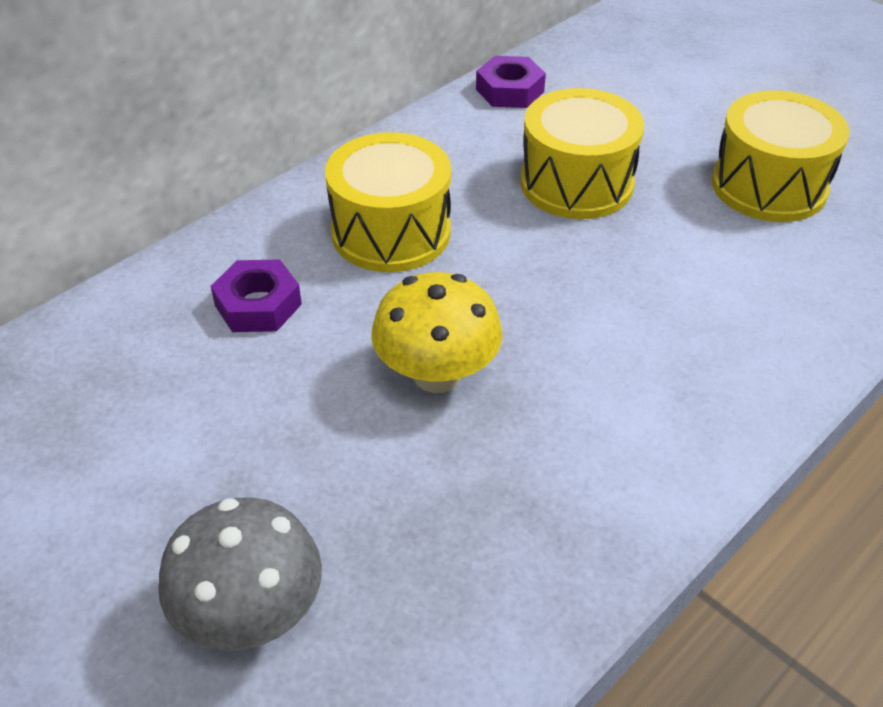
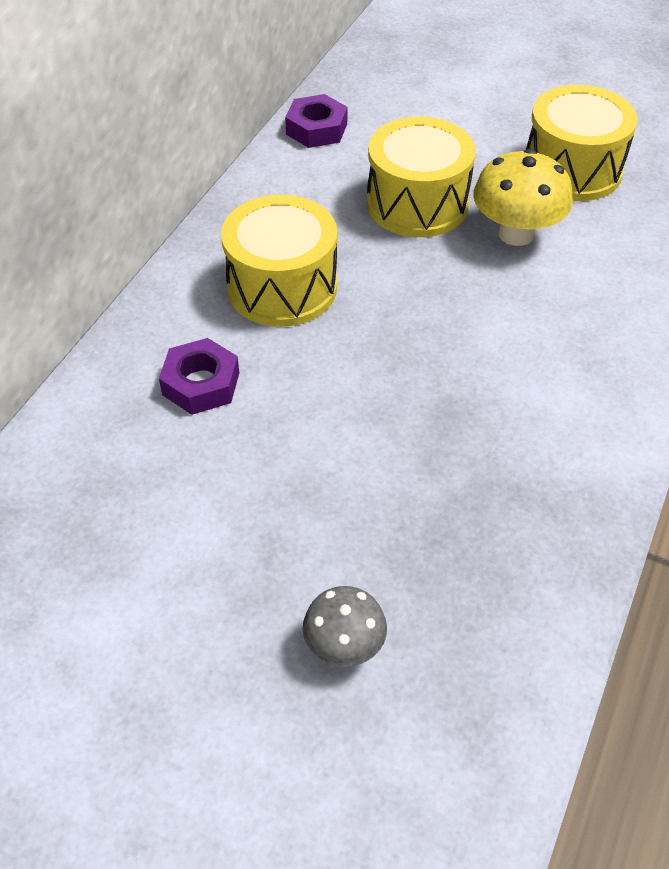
camera: 20 degrees left, 5 degrees up
grey mushroom [158,497,322,651] -> grey mushroom [303,586,387,667], size x0.62
yellow mushroom [371,272,502,393] -> yellow mushroom moved to [473,149,573,246]

